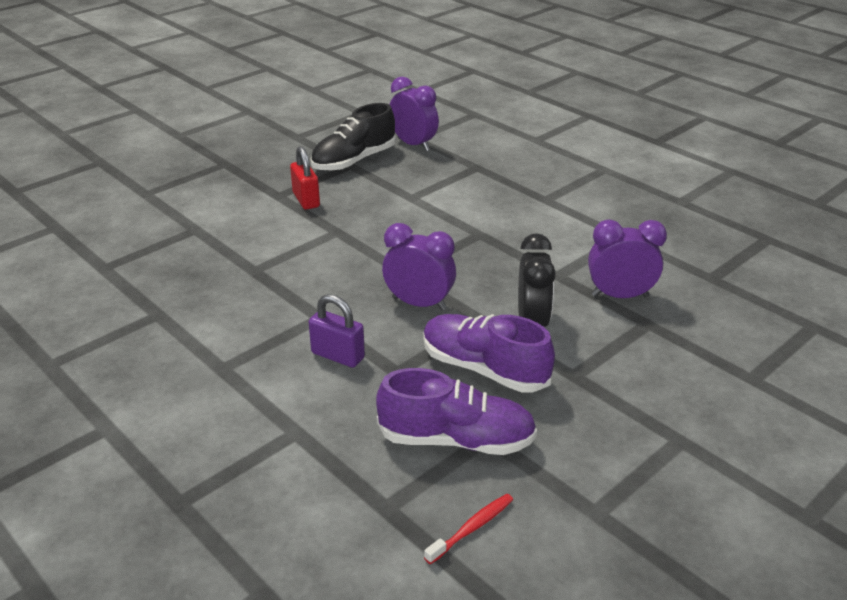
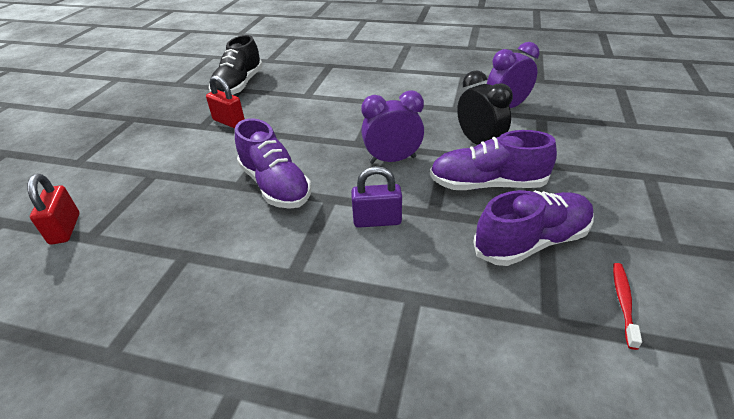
camera: 30 degrees left, 5 degrees up
purple clock [390,77,439,151] -> none
none -> red padlock [27,174,80,245]
none -> purple shoe [235,119,311,209]

